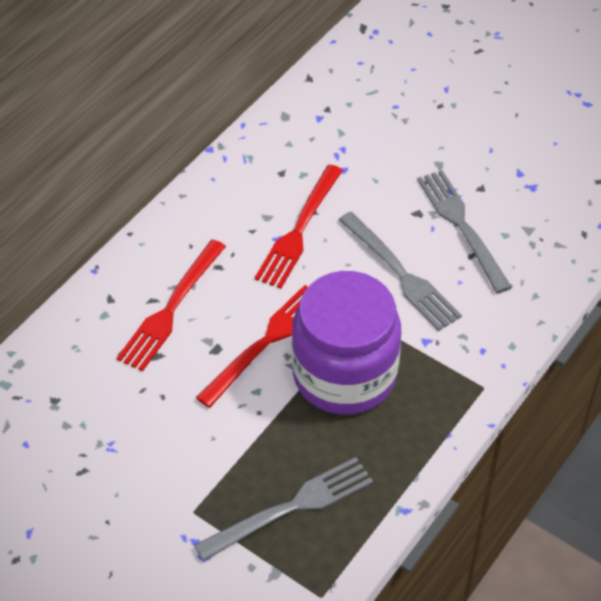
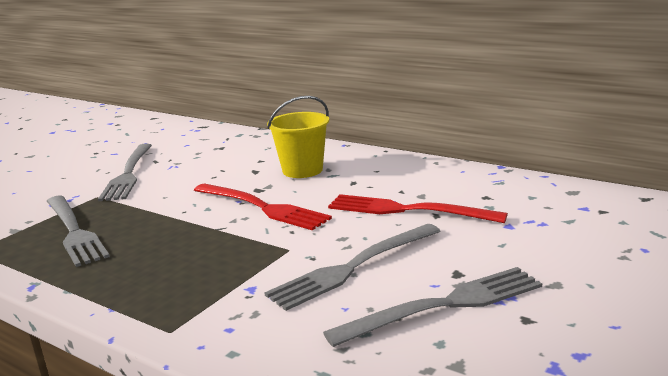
camera: 90 degrees right, 30 degrees down
red fork [117,239,226,371] -> yellow bucket [267,96,329,178]
purple jar [292,271,401,415] -> none
none -> grey fork [98,143,152,201]

